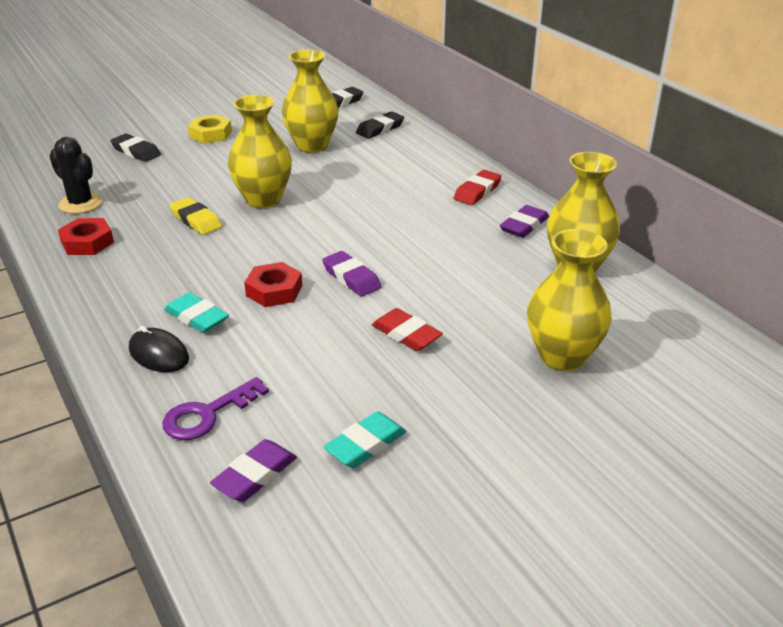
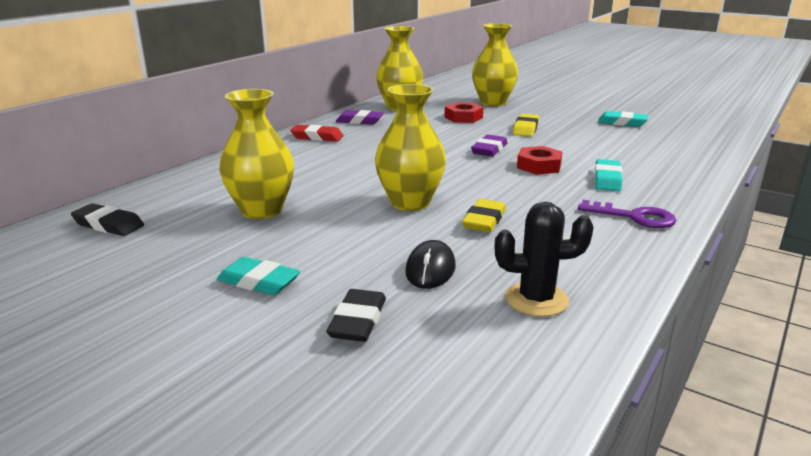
camera: 115 degrees left, 10 degrees down
black cactus [49,137,102,214] -> black cactus turned 75 degrees clockwise [494,202,594,317]
red nut [58,218,114,255] -> red nut moved to [444,102,483,123]
black mouse [129,326,189,372] -> black mouse moved to [405,240,456,289]
purple key [162,377,269,440] -> purple key moved to [578,200,676,228]
yellow nut [188,115,232,144] -> turquoise eraser [217,257,301,295]
purple eraser [210,439,297,502] -> none
black eraser [356,111,404,139] -> none
red eraser [372,308,443,351] -> yellow eraser [513,114,539,137]

